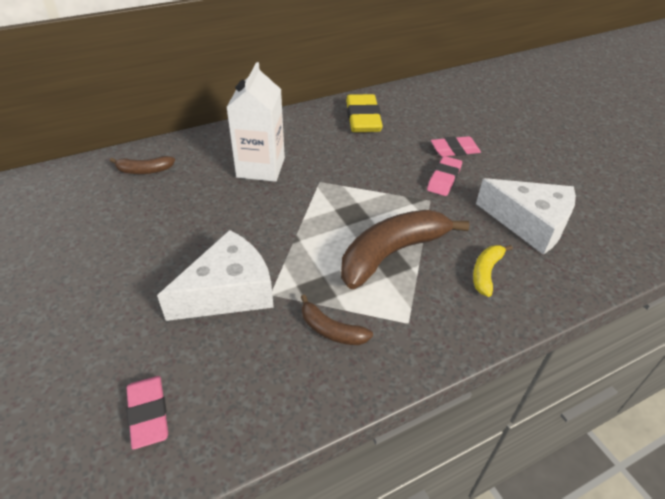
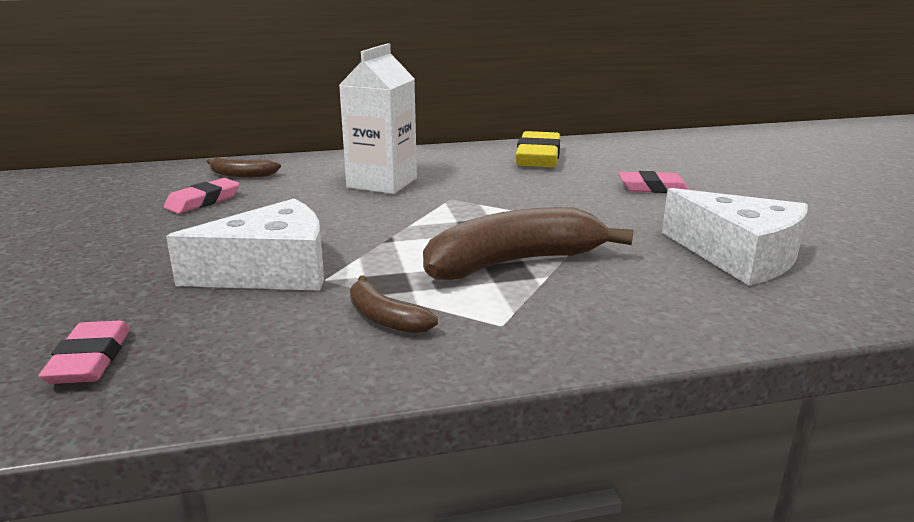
camera: 15 degrees right, 20 degrees down
pink eraser [427,156,462,196] -> pink eraser moved to [164,178,240,214]
yellow banana [473,245,513,297] -> none

